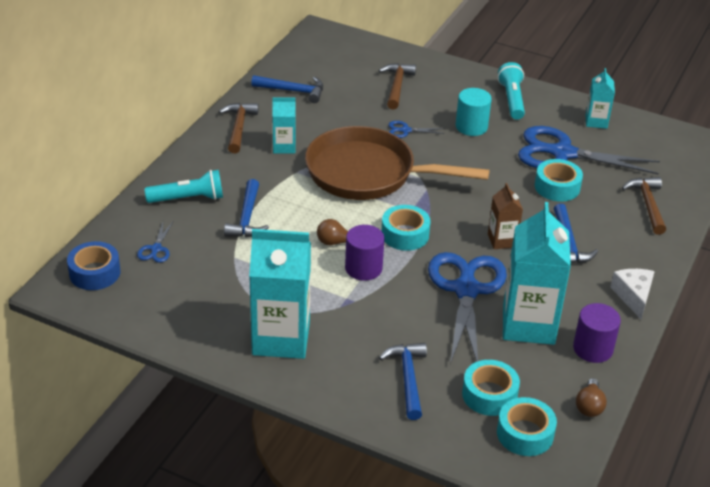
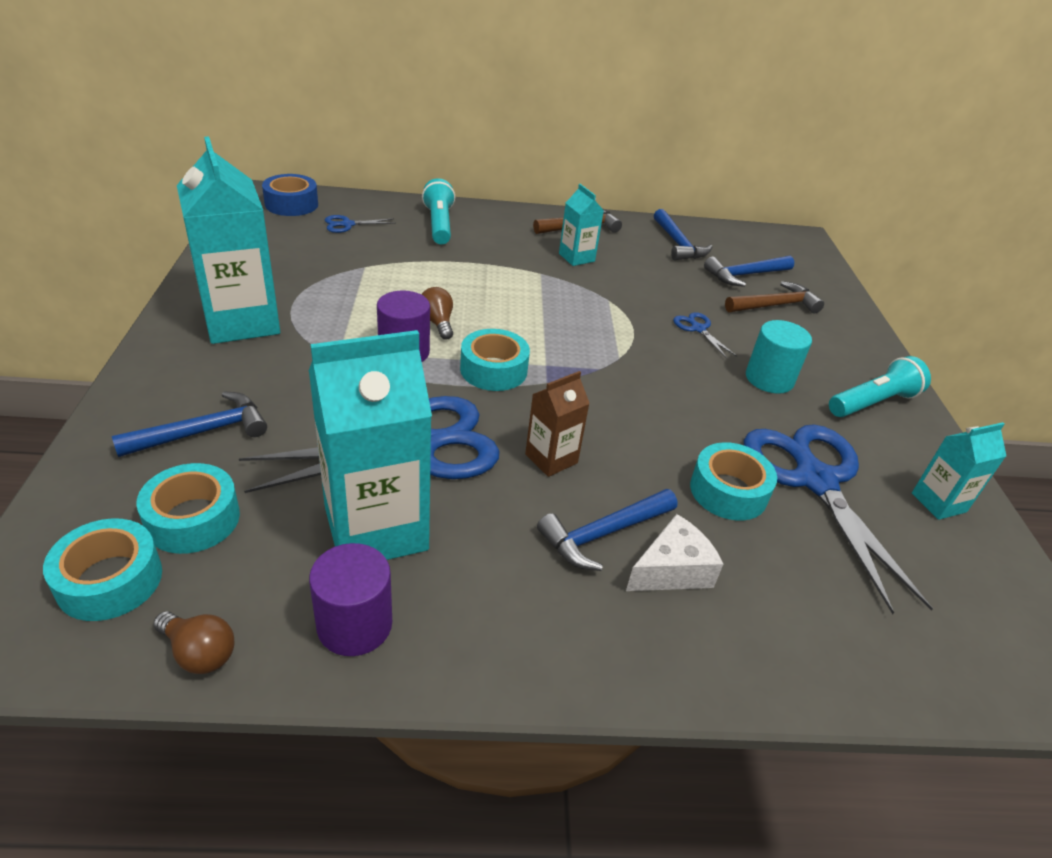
camera: 60 degrees right, 0 degrees up
turquoise flashlight [144,170,223,203] -> turquoise flashlight turned 150 degrees counterclockwise [422,178,455,244]
blue hammer [224,179,269,237] -> blue hammer moved to [704,256,794,287]
brown pan [305,126,490,200] -> none
brown light bulb [576,378,607,417] -> brown light bulb turned 135 degrees counterclockwise [153,611,235,674]
white cheese [610,269,655,319] -> white cheese moved to [626,514,723,591]
brown hammer [622,177,666,235] -> none

